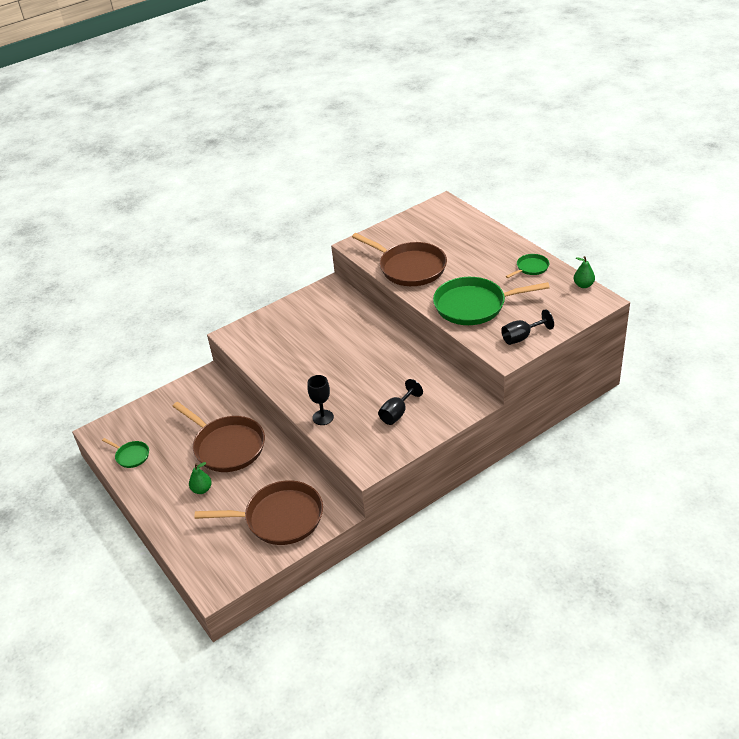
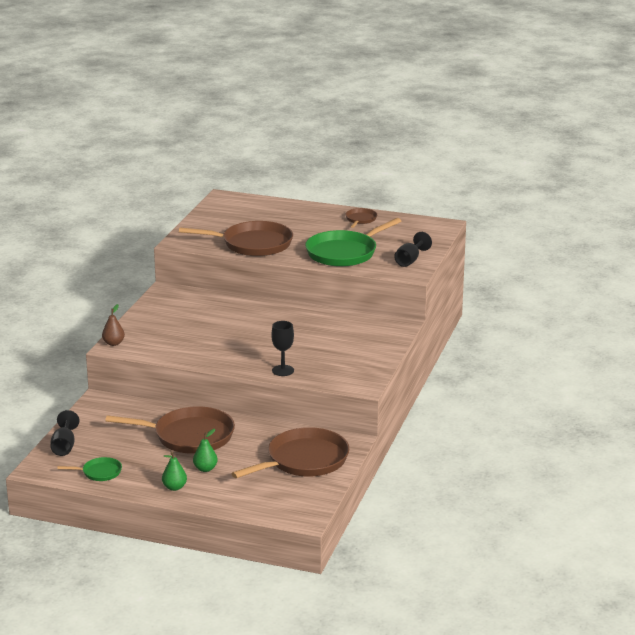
camera: 40 degrees left, 15 degrees down
black goblet [378,379,423,425] -> black goblet moved to [50,410,80,456]
green pan [506,254,549,278] -> brown pan [345,208,377,228]
green pear [574,256,595,288] -> green pear moved to [162,452,187,491]
none -> brown pear [102,304,125,346]

